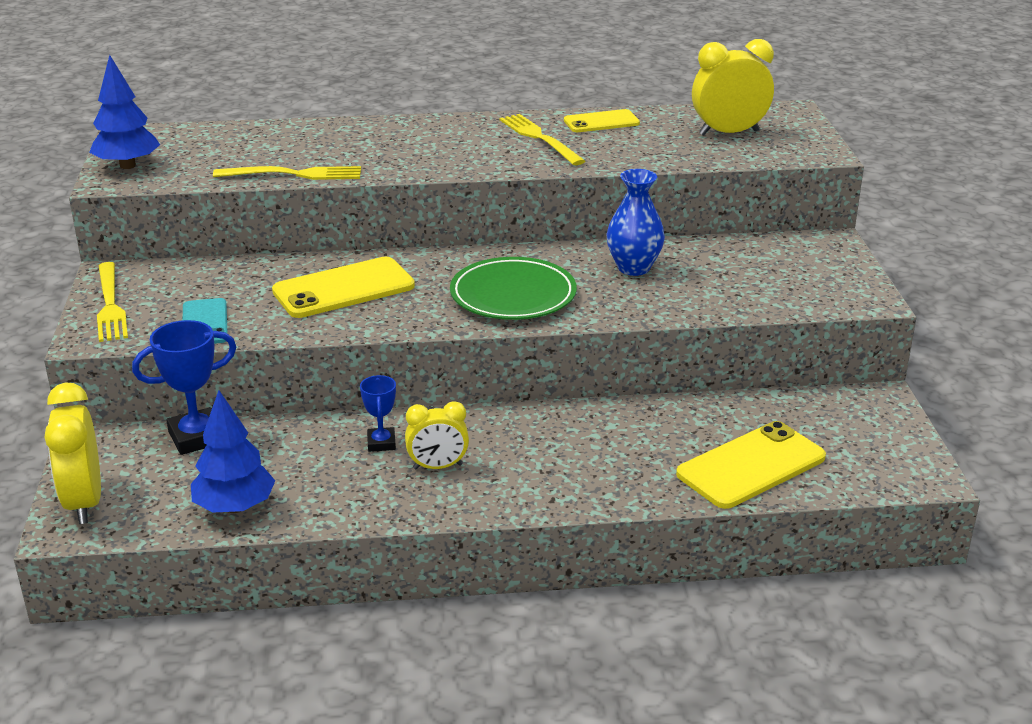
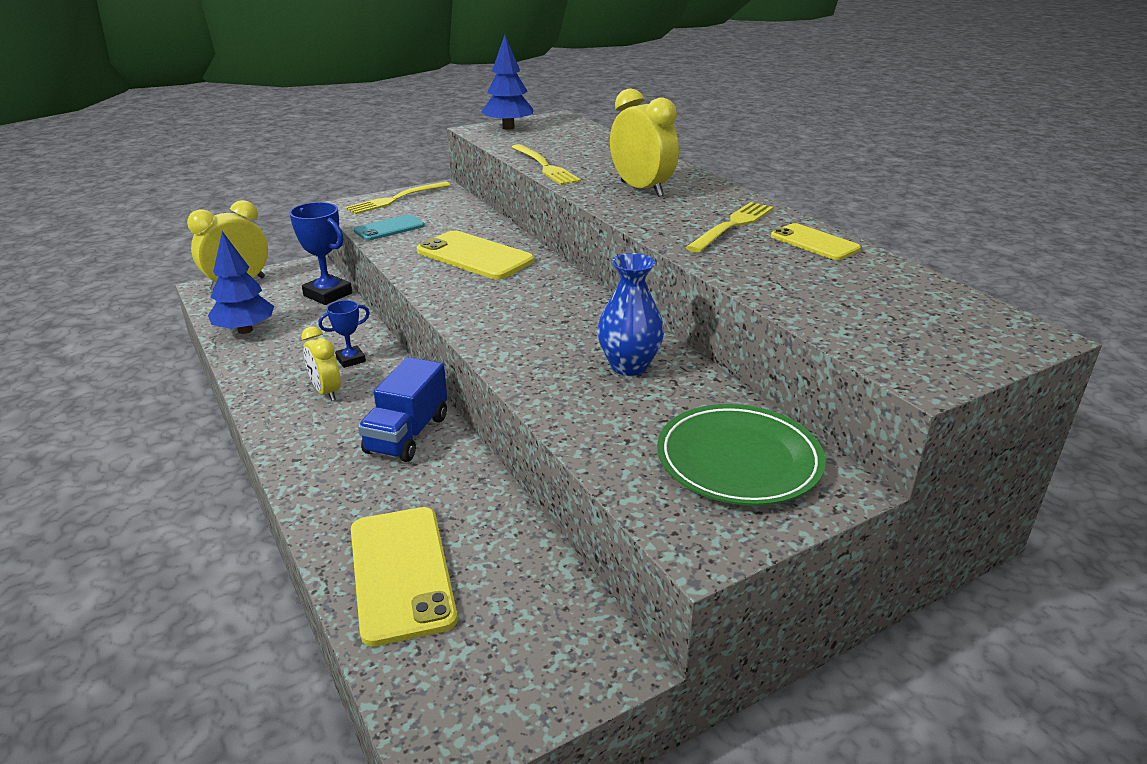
camera: 65 degrees right, 0 degrees up
green plate [450,257,577,320] -> green plate moved to [657,404,826,506]
yellow phone [676,421,826,509] -> yellow phone turned 45 degrees clockwise [351,507,457,646]
yellow clock [692,39,774,136] -> yellow clock moved to [610,88,679,197]
none -> blue truck [358,357,447,462]

